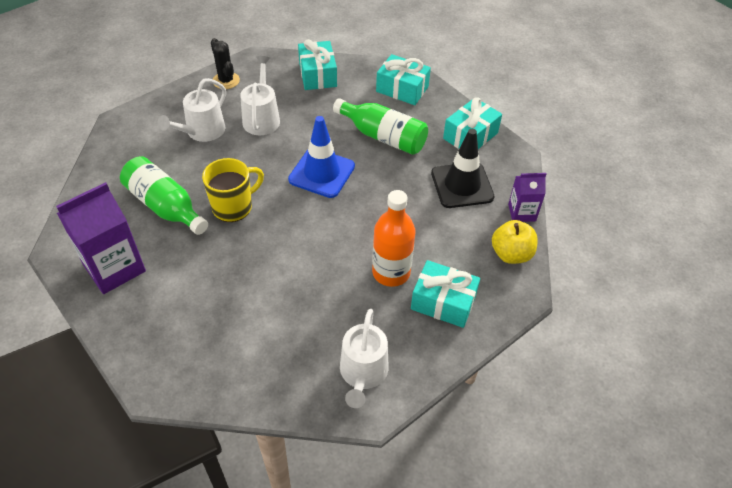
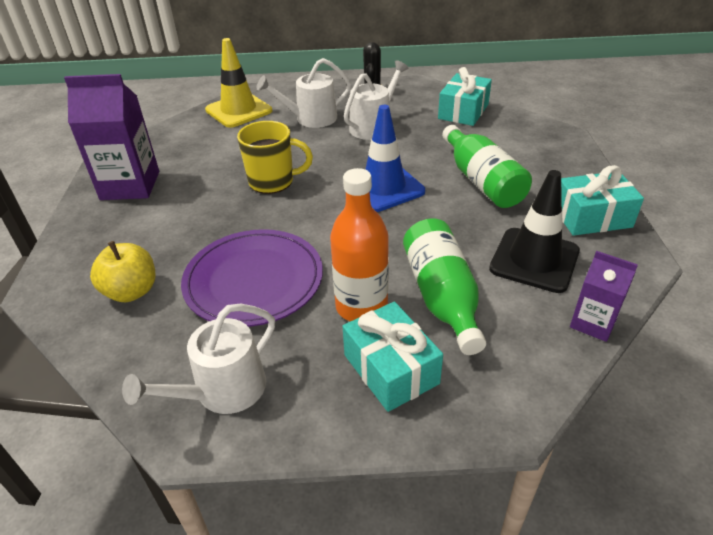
camera: 40 degrees right, 10 degrees down
green bottle [120,156,208,235] -> green bottle moved to [403,218,486,355]
turquoise gift [376,54,431,105] -> none
yellow apple [492,220,538,264] -> yellow apple moved to [90,241,155,302]
none -> purple plate [181,229,323,327]
none -> yellow traffic cone [205,38,272,128]

